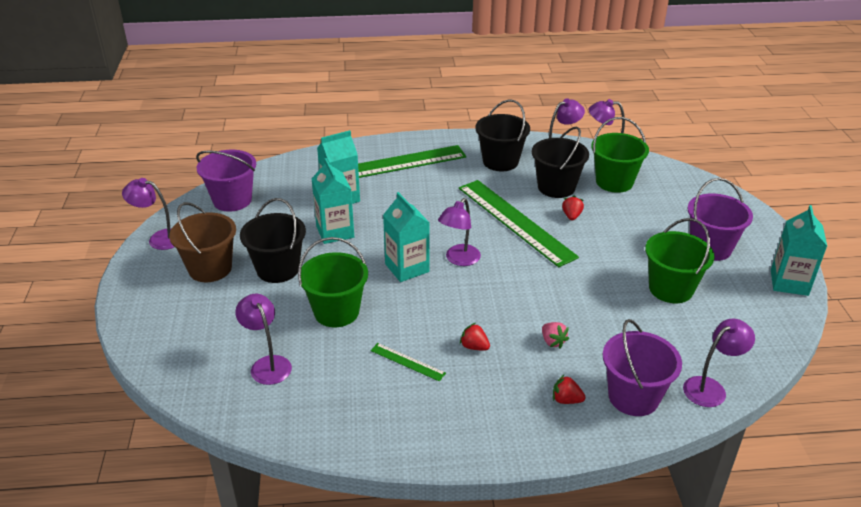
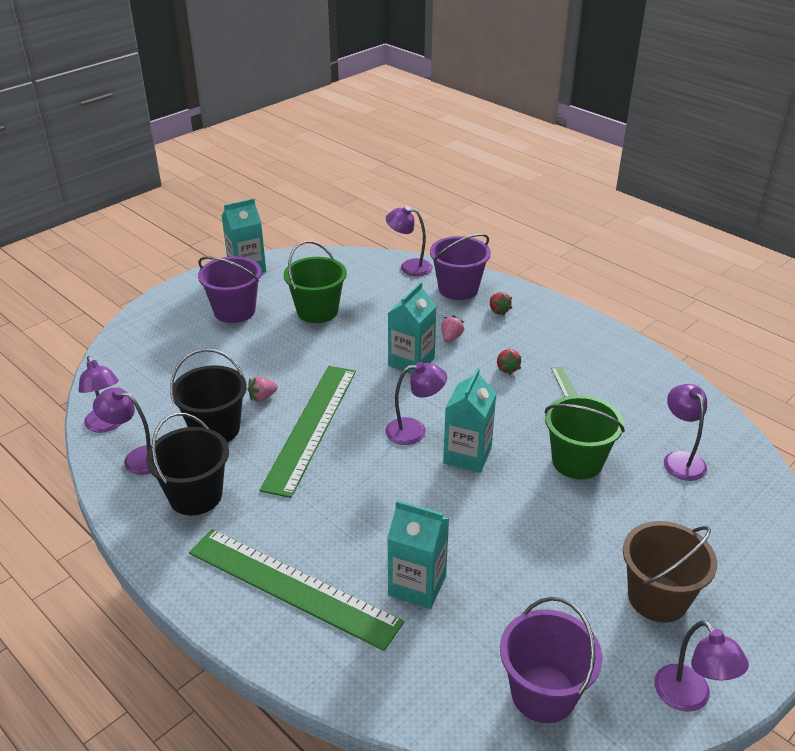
camera: 130 degrees left, 0 degrees up
purple lamp [235,294,292,385] -> purple lamp turned 150 degrees clockwise [664,384,707,481]
black bucket [240,198,306,283] -> none
turquoise carton [311,158,354,244] -> turquoise carton moved to [388,282,436,374]
red strawberry [562,195,584,220] -> pink strawberry [248,376,278,402]
green bucket [591,117,649,193] -> none

